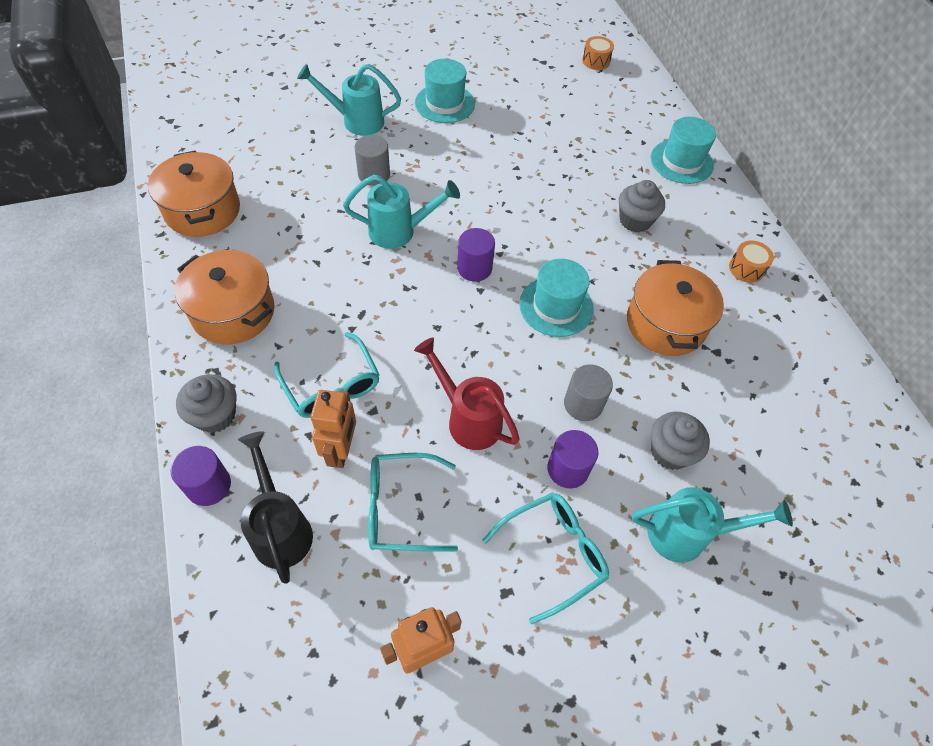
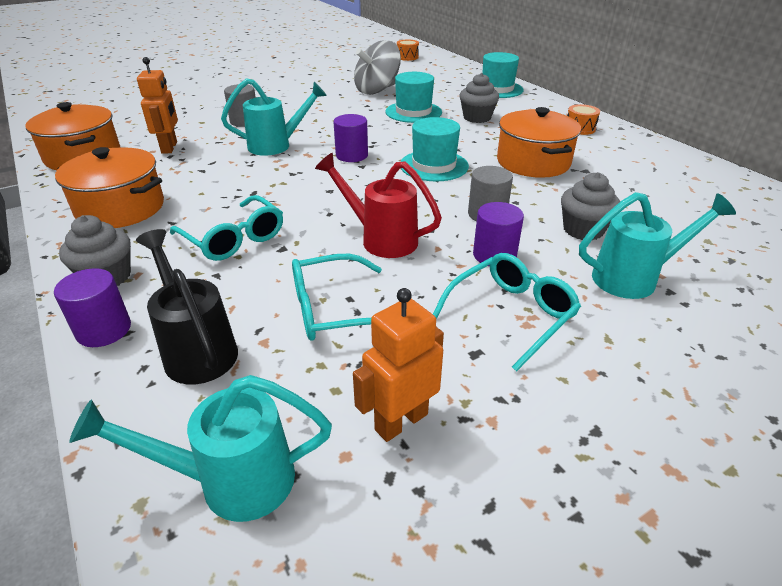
camera: 10 degrees left, 20 degrees down
turquoise watering can [297,64,401,136] -> turquoise watering can moved to [69,375,332,522]
orange robot [311,390,356,468] -> orange robot moved to [137,57,178,154]
turquoise hat [415,59,475,123] -> turquoise hat moved to [385,72,442,123]
none -> grey spinning top [354,40,401,95]

